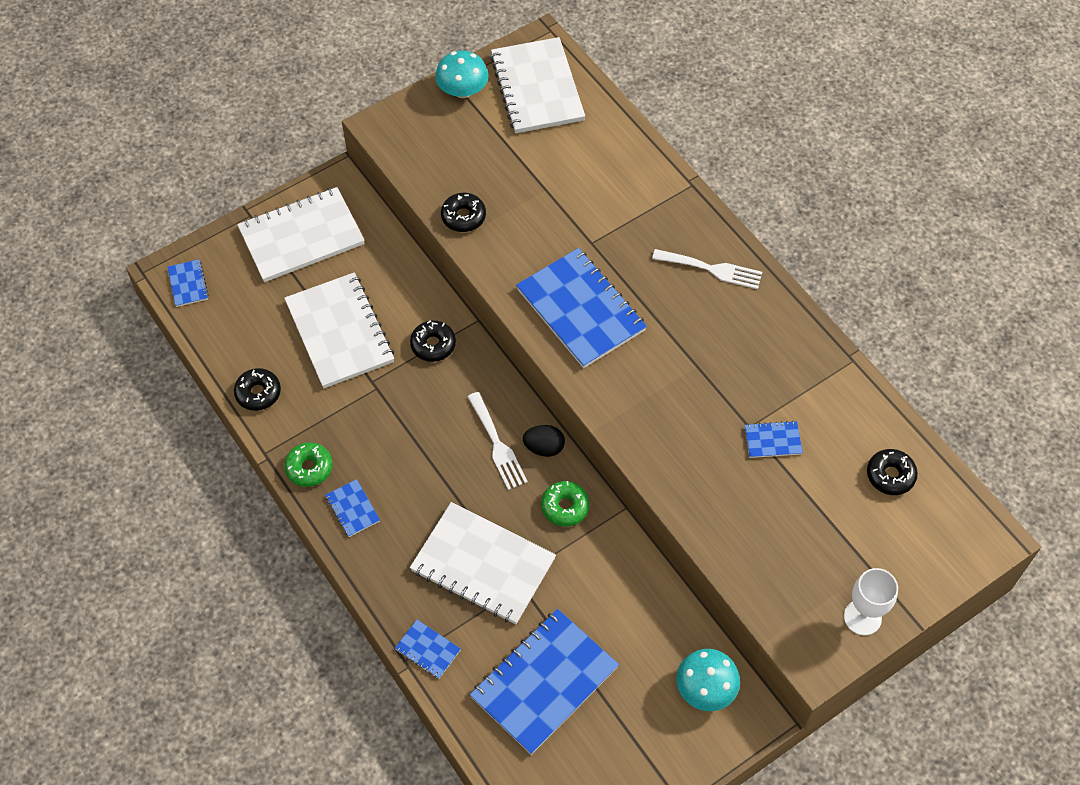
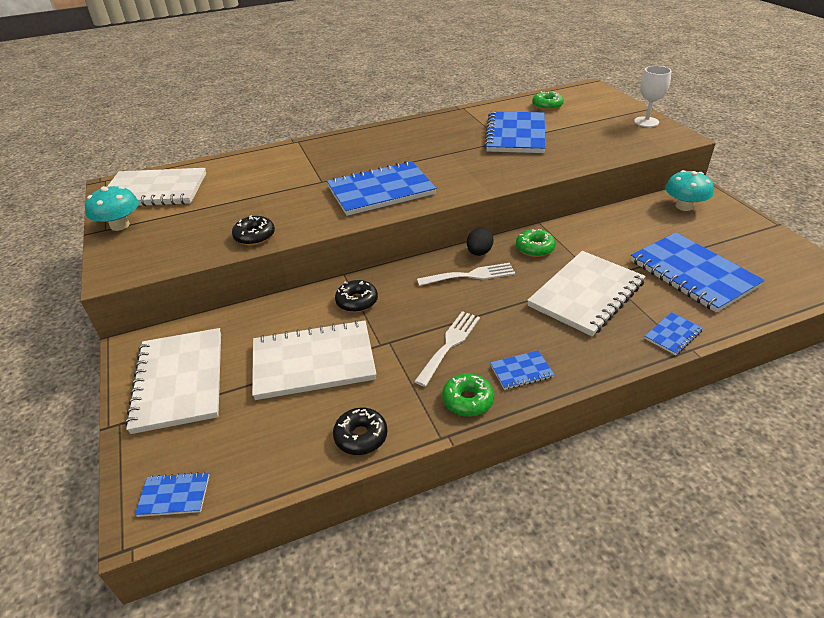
camera: 75 degrees left, 20 degrees down
white fork [652,249,762,289] -> white fork moved to [414,311,480,387]
blue notebook [745,421,803,458] -> blue notebook [484,111,546,153], size x2.27
black donut [867,449,918,495] -> green donut [532,91,564,110]

